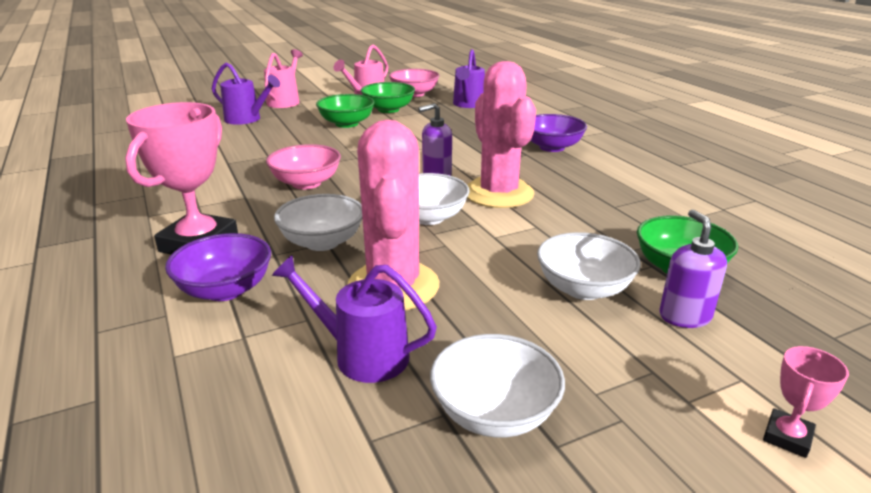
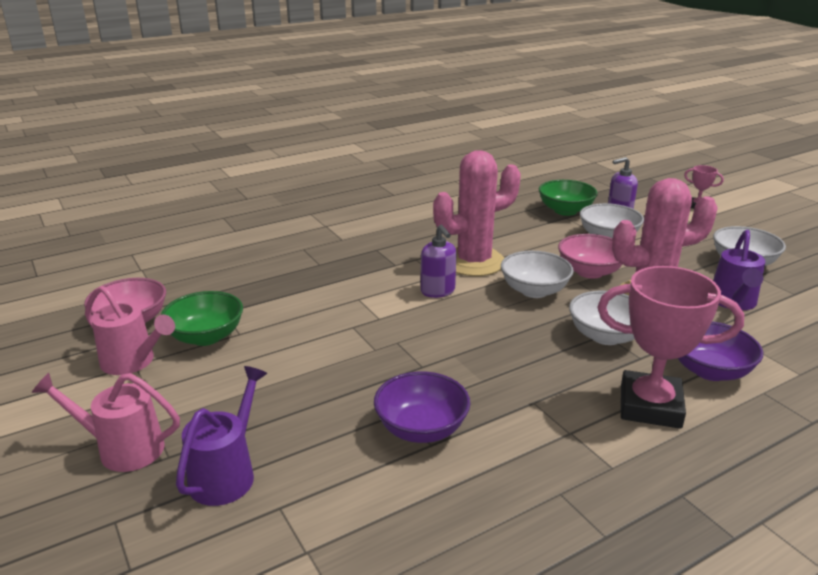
camera: 95 degrees left, 0 degrees up
pink bowl [266,144,341,189] -> pink bowl moved to [558,234,622,279]
green bowl [316,94,375,128] -> none
purple watering can [453,49,485,108] -> none
purple bowl [530,114,587,152] -> purple bowl moved to [374,371,470,443]

